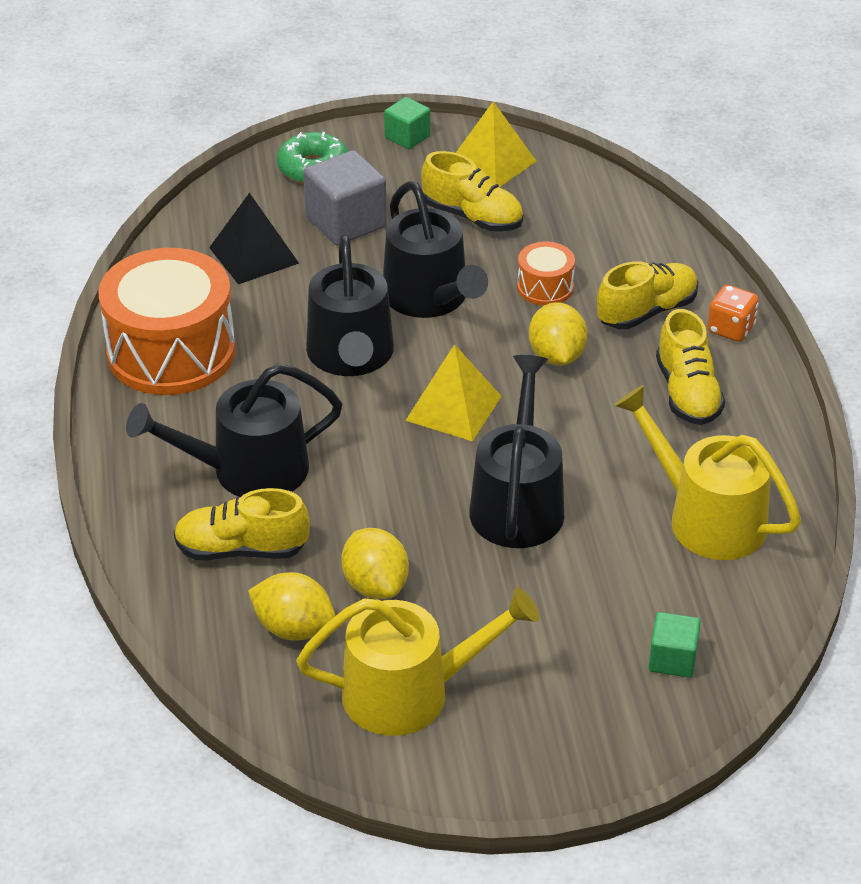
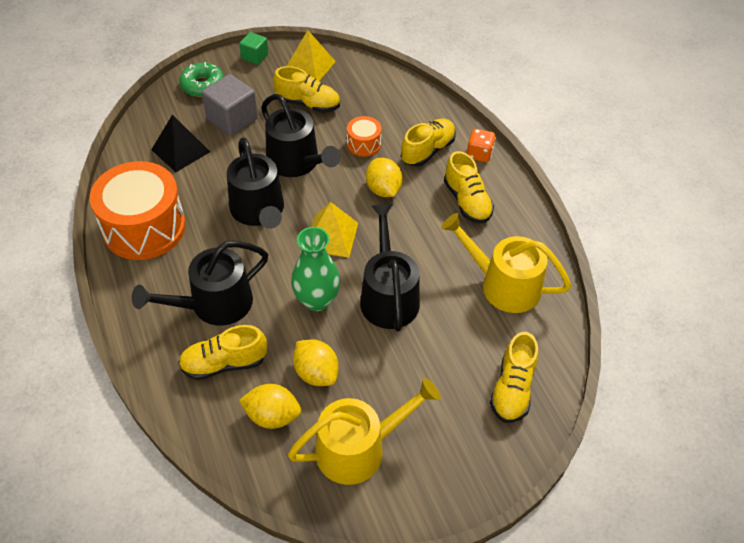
camera: 15 degrees left, 10 degrees up
green cube [648,612,701,678] -> yellow shoe [490,332,539,423]
none -> green vase [291,227,340,311]

